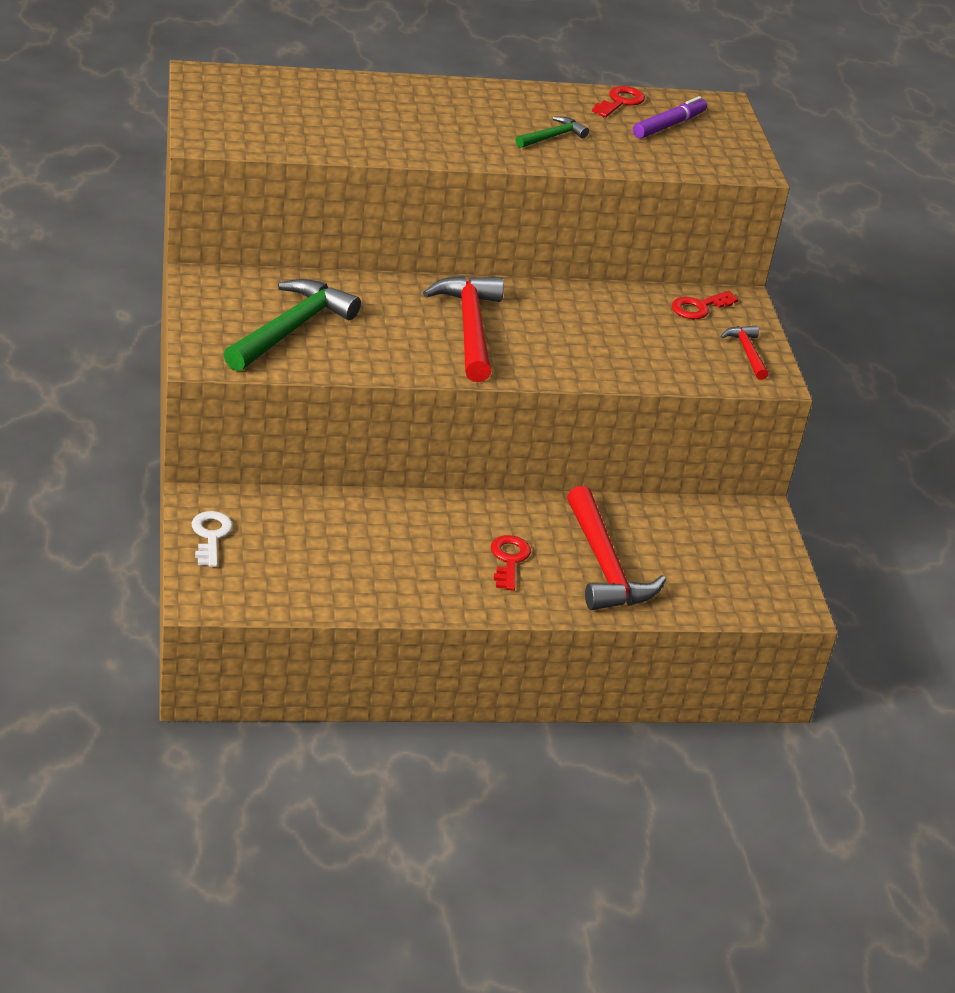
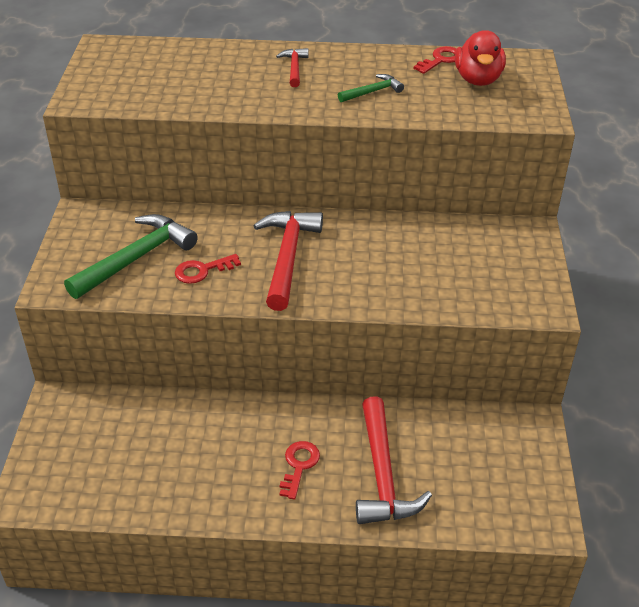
camera: 15 degrees right, 5 degrees up
white key [192,511,233,567] -> none
purple marker [633,96,707,139] -> red duck [455,30,506,86]
red key [672,291,739,319] -> red key moved to [175,254,241,284]
red hammer [721,326,769,380] -> red hammer moved to [276,48,308,87]

